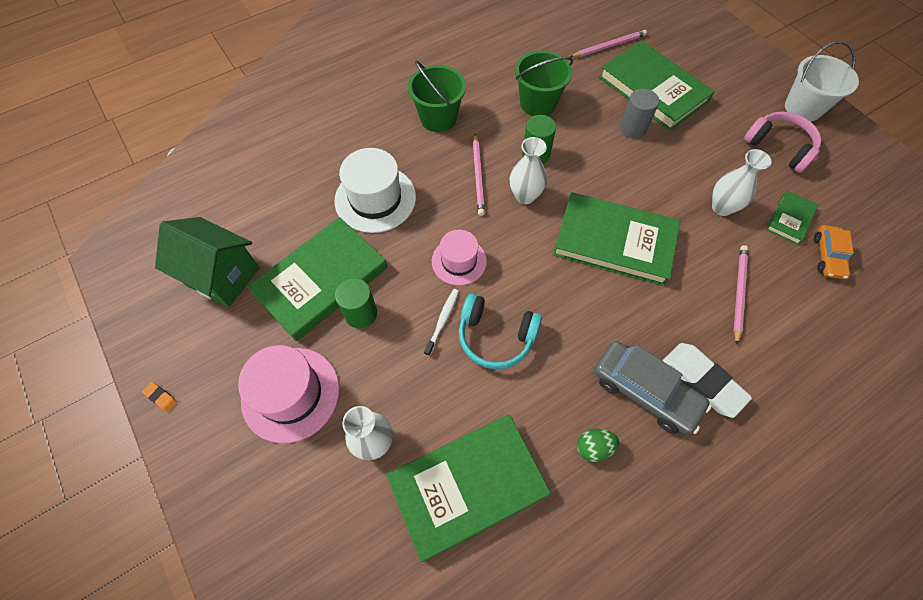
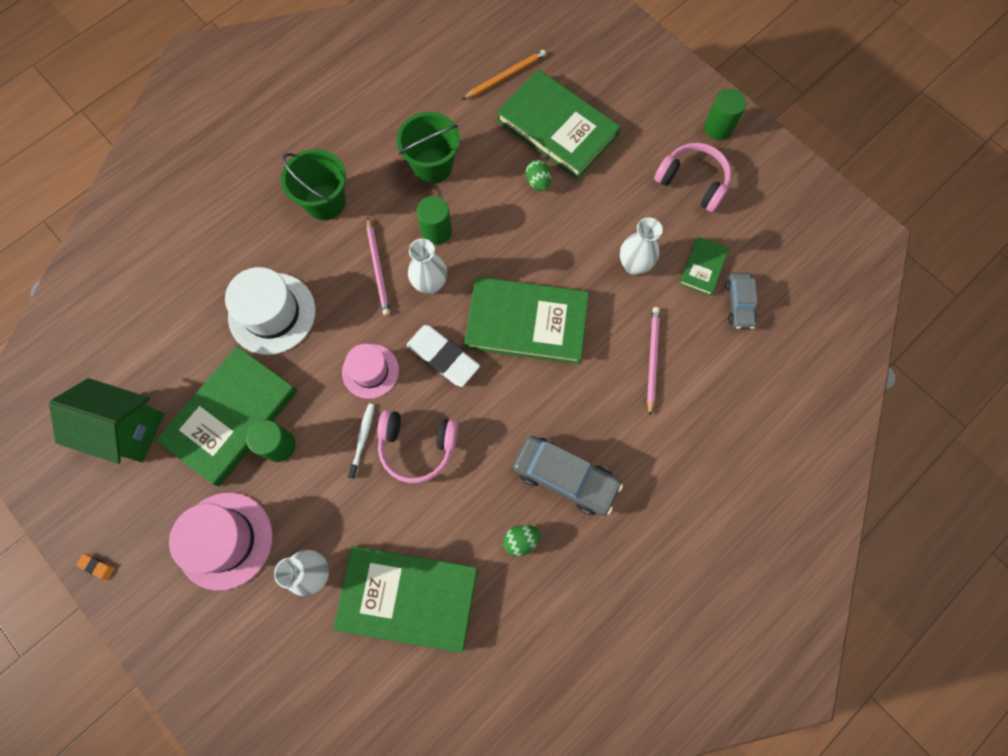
camera: 10 degrees left, 10 degrees up
green book [386,414,551,562] -> green book turned 45 degrees clockwise [333,546,478,653]
turquoise headphones [459,294,542,369] -> pink headphones [377,410,458,483]
pink pencil [570,30,647,58] -> orange pencil [462,50,546,100]
grey cylinder [620,89,659,139] -> green egg [526,160,551,191]
white eraser [663,343,752,418] -> white eraser moved to [406,325,480,387]
white bucket [785,41,859,121] -> green cylinder [704,89,746,140]
orange car [814,225,854,279] -> grey car [726,273,758,329]

